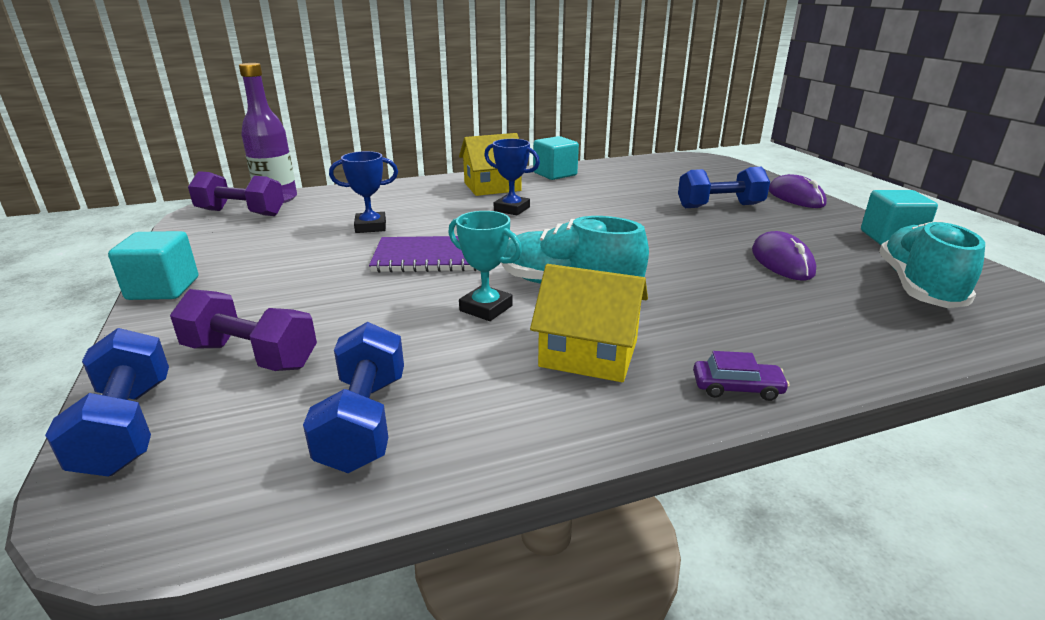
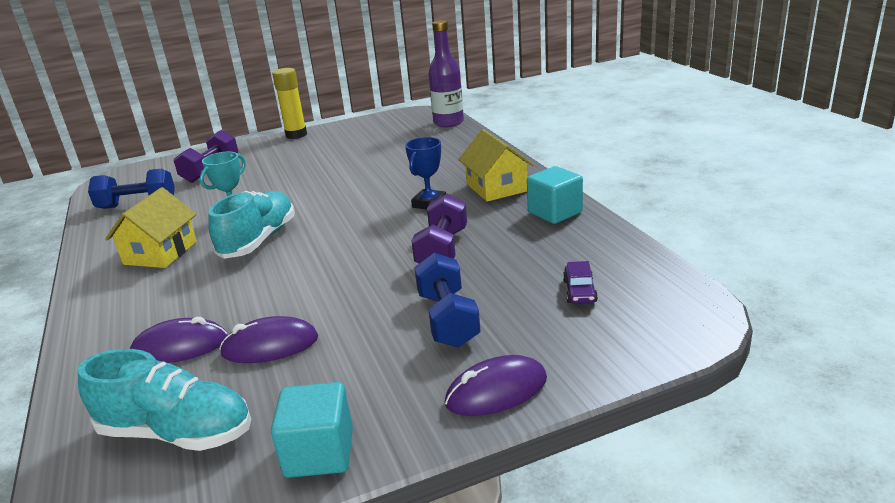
camera: 90 degrees right, 0 degrees up
blue dumbbell [45,328,169,476] -> none
turquoise cube [108,231,198,300] -> yellow glue stick [272,68,307,139]
purple dumbbell [188,171,284,216] -> purple dumbbell moved to [412,193,467,263]
blue trophy [329,151,398,233] -> none
purple notebook [369,236,477,273] -> none
purple car [693,351,790,401] -> purple car moved to [563,261,598,304]
none -> purple mouse [130,317,228,363]

